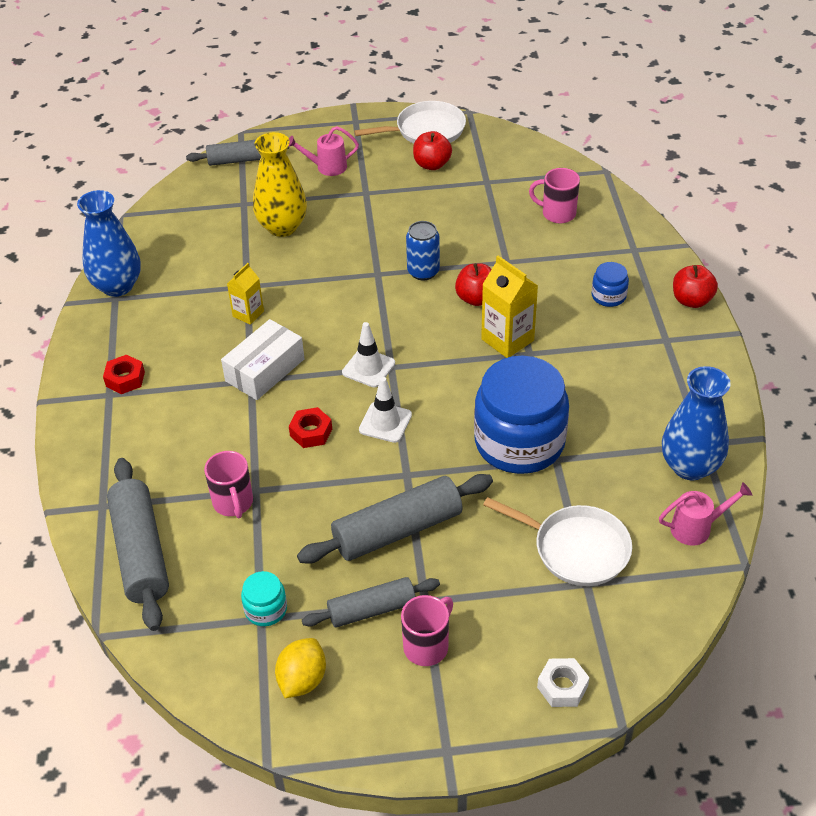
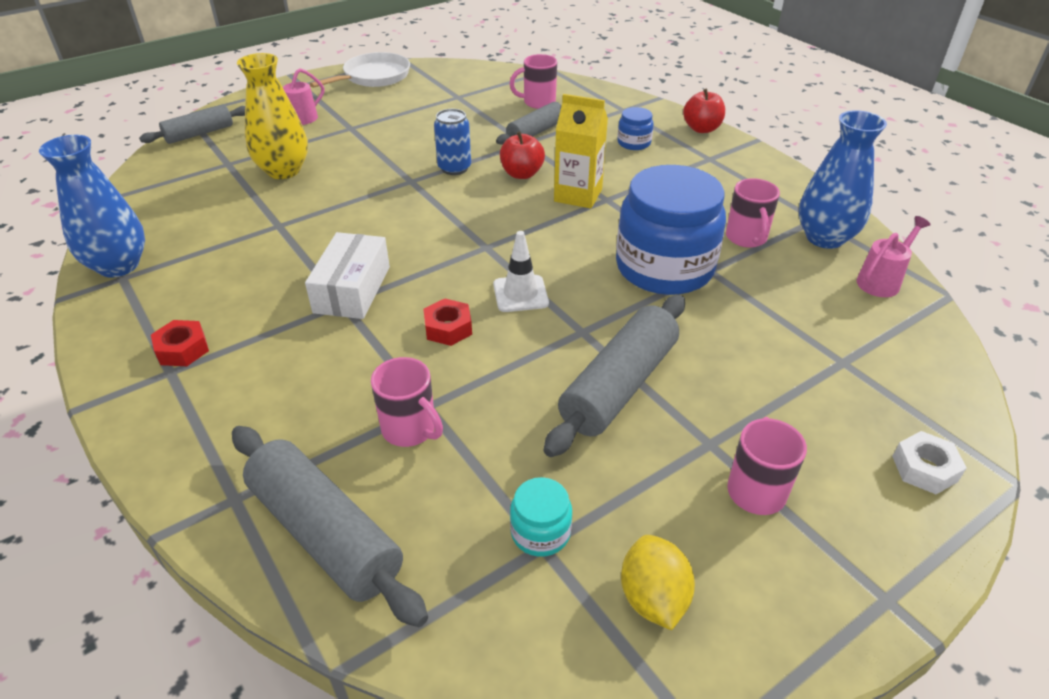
camera: 30 degrees left, 5 degrees down
yellow carton [227,263,264,325] -> none
grey rolling pin [302,577,440,628] -> grey rolling pin moved to [496,102,562,145]
white traffic cone [342,322,395,387] -> none
red apple [413,131,452,170] -> none
white pan [483,497,632,586] -> none
none -> pink mug [726,178,780,248]

